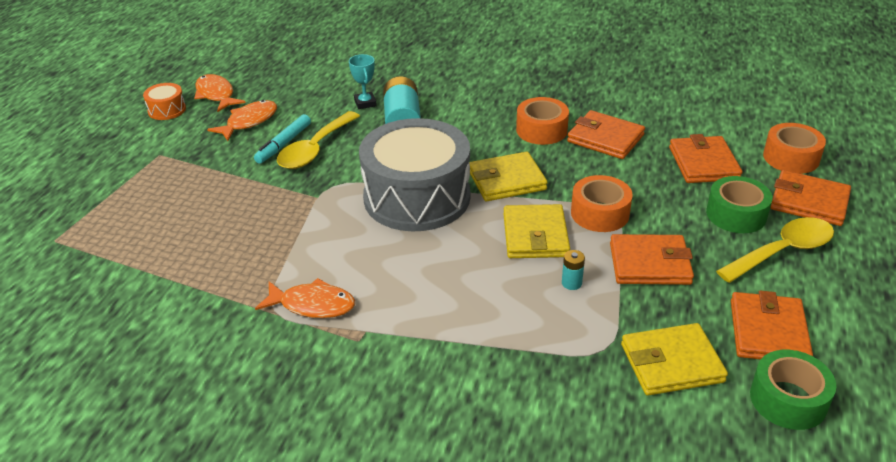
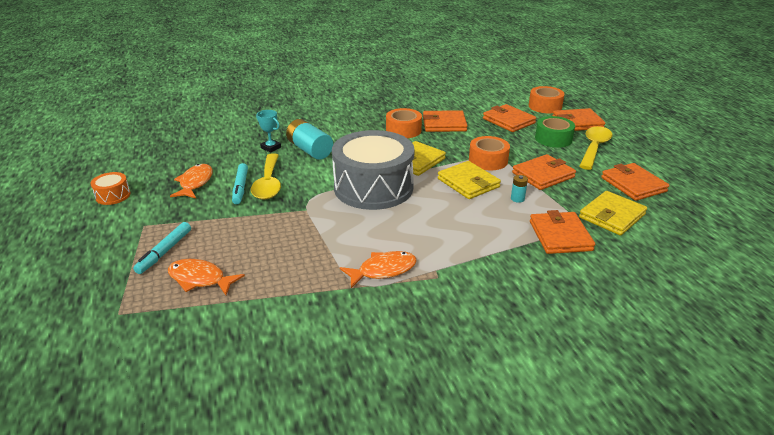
camera: 35 degrees left, 5 degrees down
orange fish [194,74,246,112] -> orange fish moved to [168,259,245,295]
green tape [750,350,836,430] -> none
none -> turquoise marker [133,222,191,274]
none -> orange wallet [530,210,595,254]

